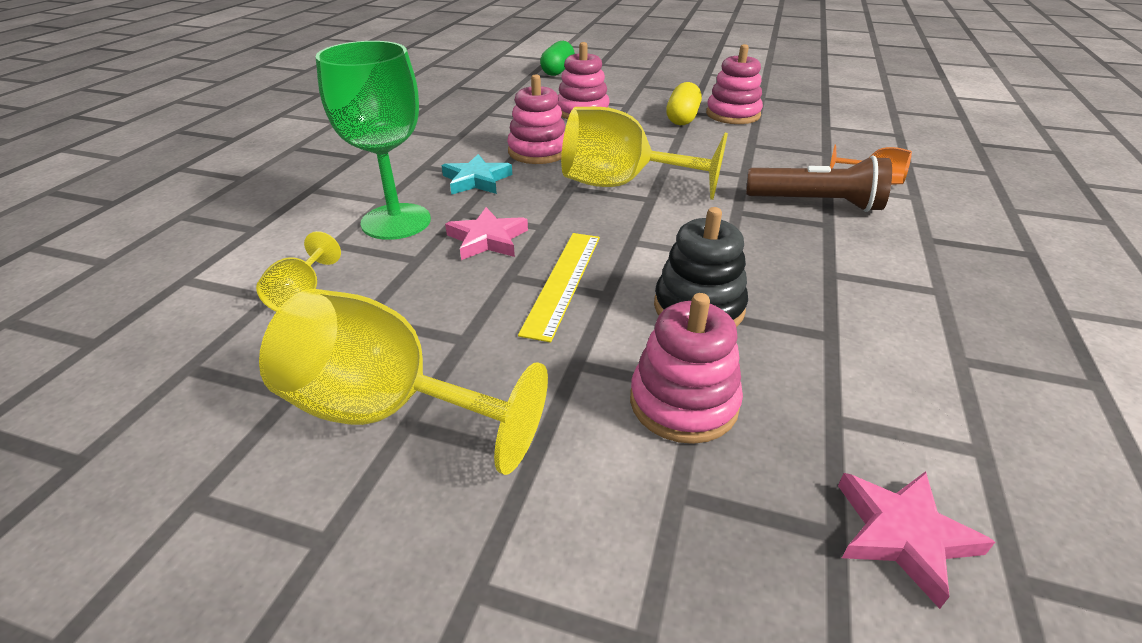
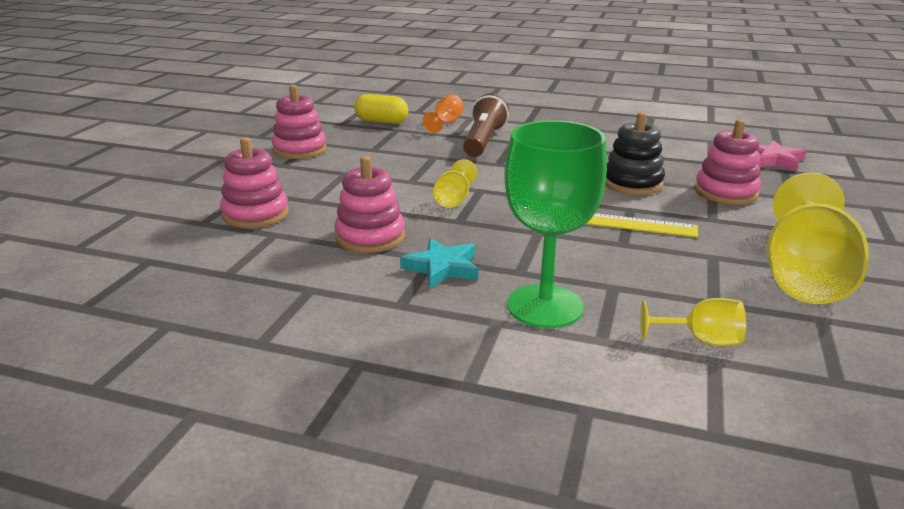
camera: 90 degrees left, 10 degrees down
pink star [445,207,528,260] -> none
green capsule [540,41,575,76] -> none
yellow goblet [561,107,728,200] -> yellow goblet [433,159,477,208], size x0.48
yellow capsule [666,82,702,125] -> yellow capsule moved to [354,94,408,124]

